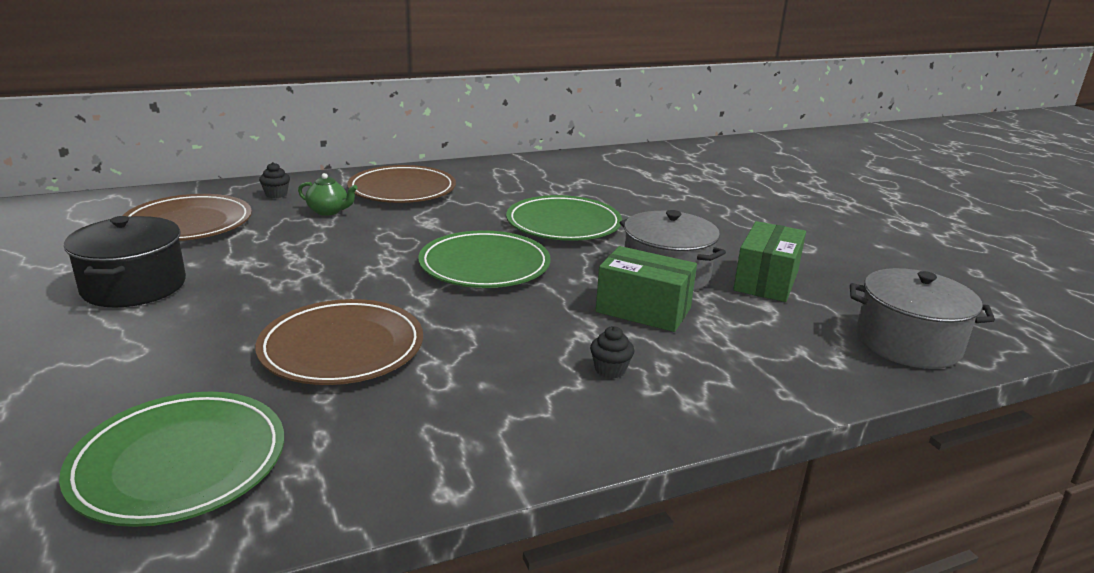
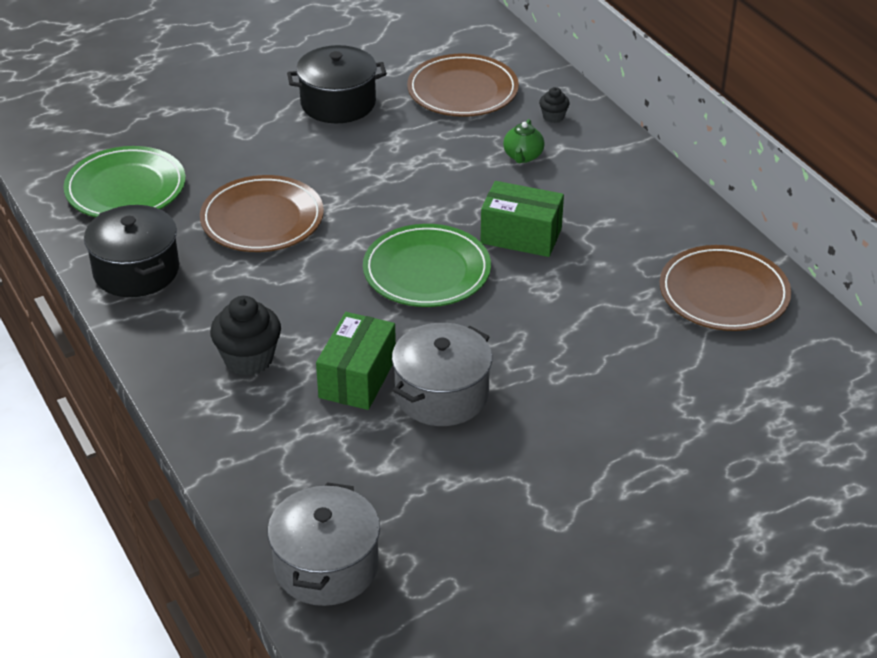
camera: 85 degrees right, 15 degrees up
brown plate [347,165,456,203] -> brown plate moved to [660,245,791,331]
green plate [506,195,622,241] -> none
black cupcake [590,326,634,379] -> black cupcake [210,296,281,376], size x1.93
green box [733,221,806,302] -> green box moved to [480,181,564,257]
none -> black pot [84,205,179,297]

